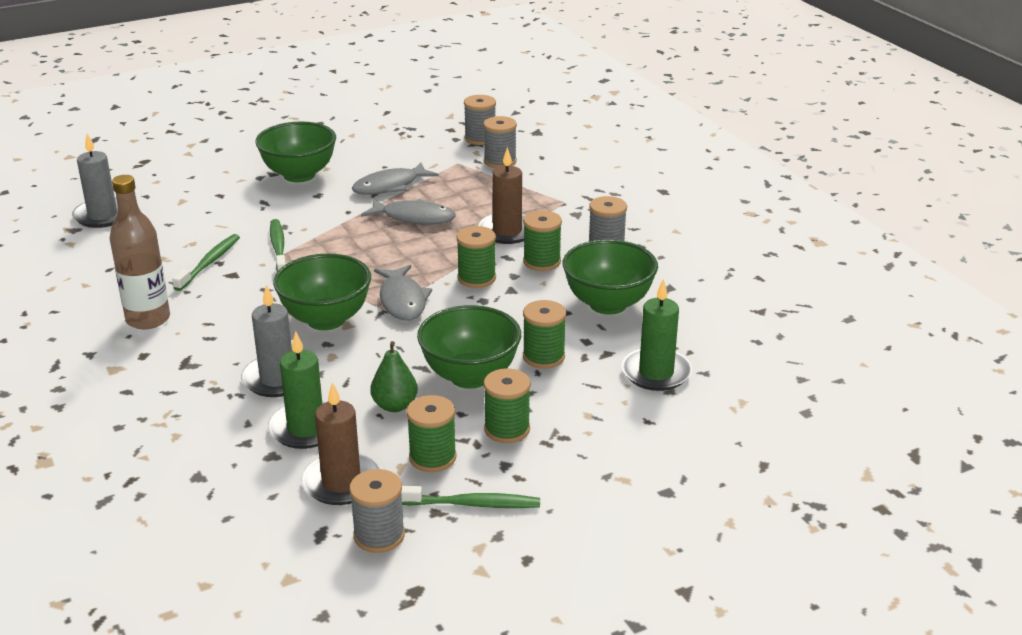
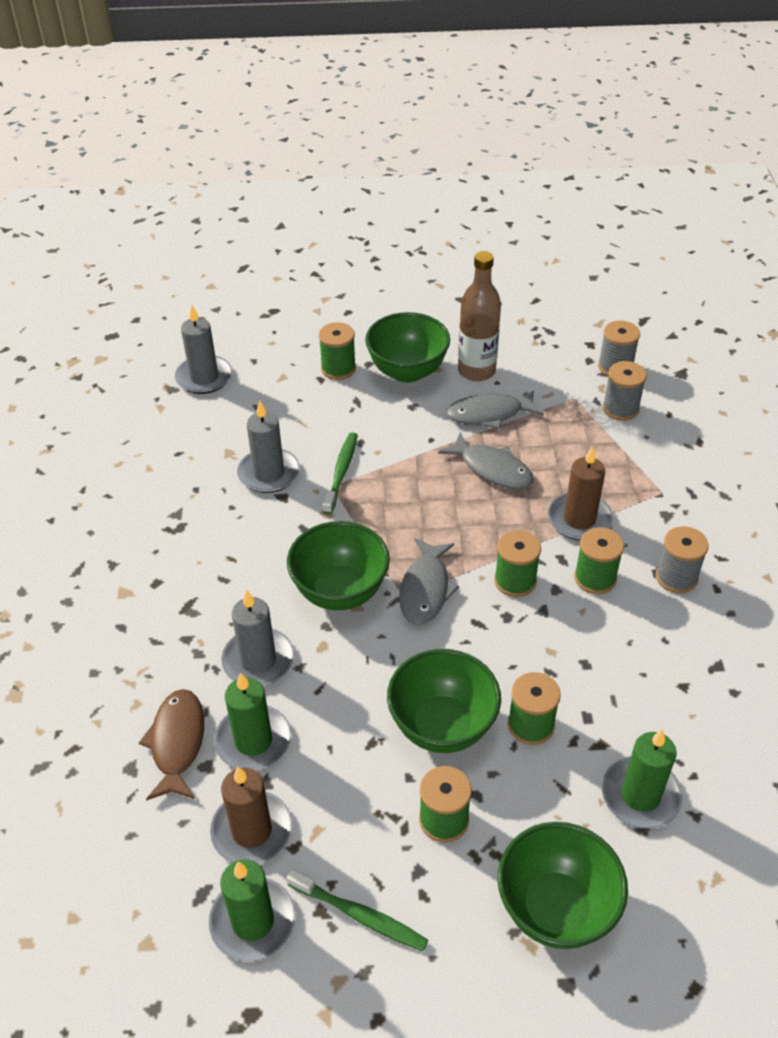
camera: 25 degrees right, 15 degrees up
brown bottle [110,175,170,329] -> brown bottle moved to [458,251,501,381]
green toothbrush [172,234,240,291] -> grey candle [237,401,300,493]
grey spool [349,469,405,553] -> green candle [209,859,296,961]
green pear [370,341,418,412] -> none
green spool [406,395,456,472] -> green spool moved to [319,322,356,380]
green bowl [563,239,658,315] -> green bowl moved to [498,822,628,949]
none -> brown fish [139,689,204,801]

